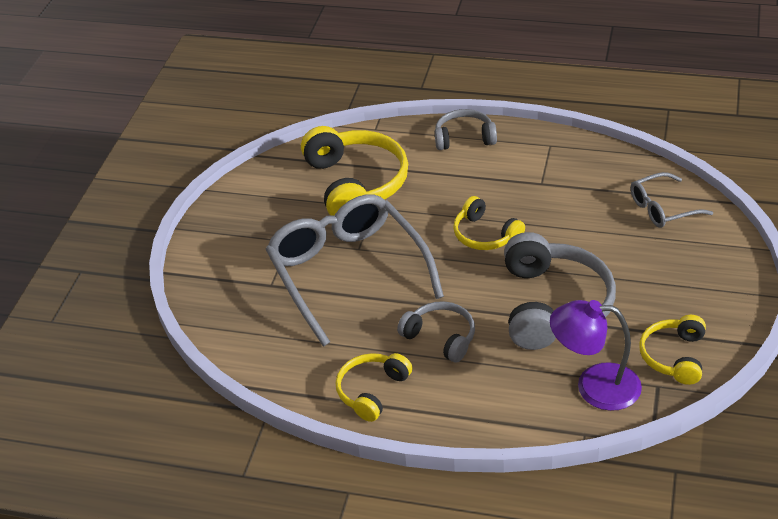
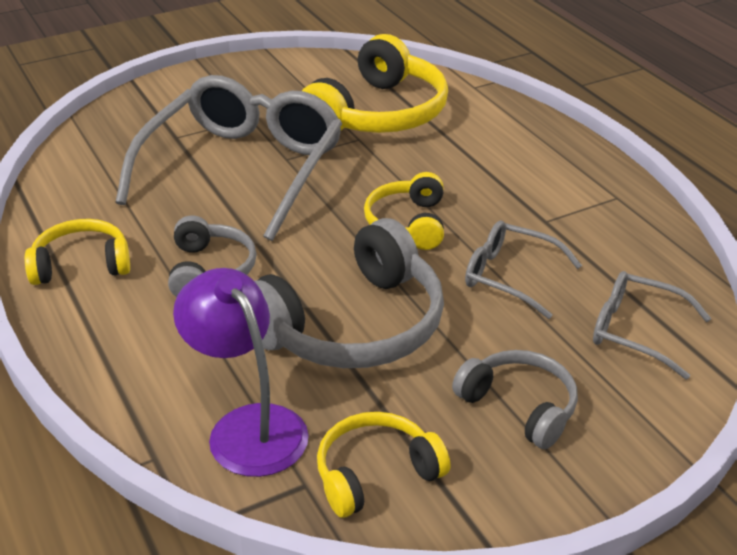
camera: 45 degrees right, 5 degrees down
grey headphones [435,109,497,150] -> grey headphones moved to [452,350,578,449]
none -> grey glasses [465,220,582,319]

